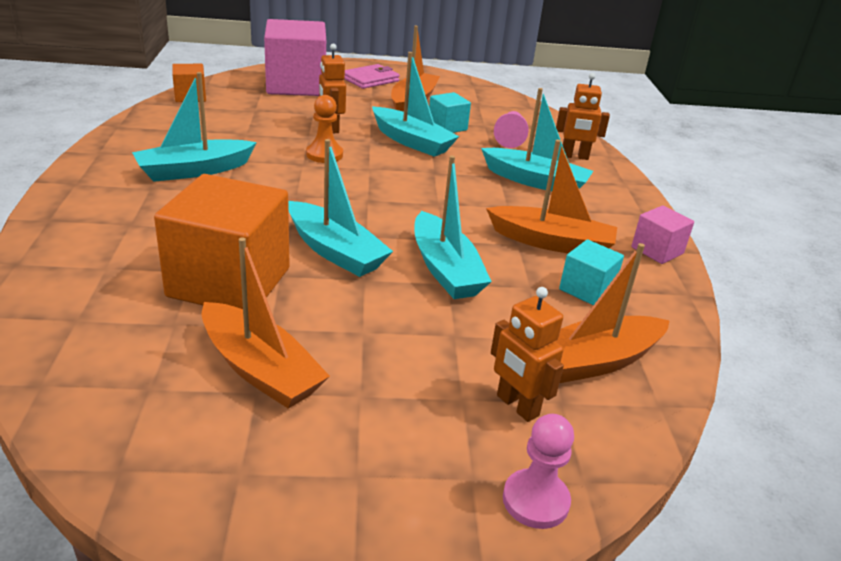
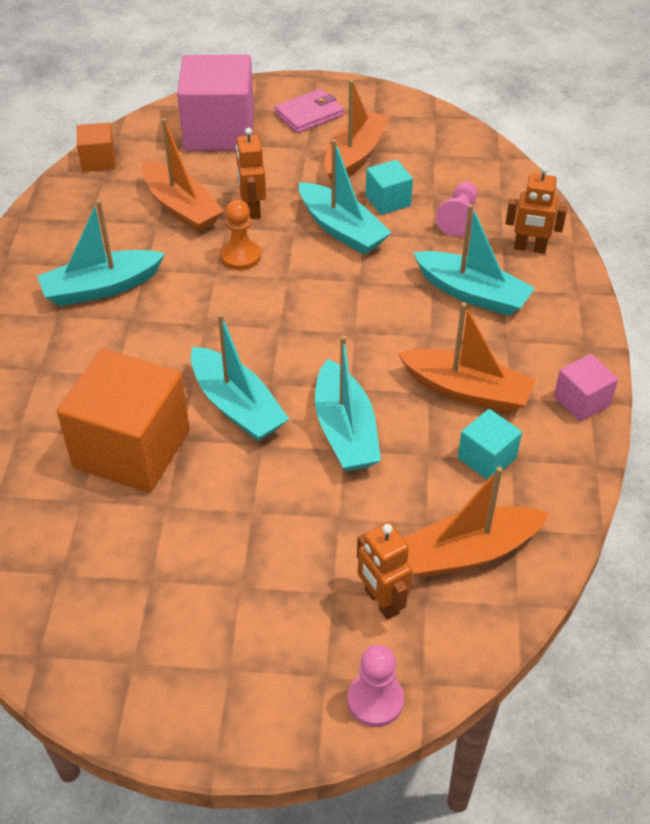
camera: 10 degrees right, 15 degrees up
orange boat [201,237,330,409] -> orange boat moved to [142,118,224,232]

